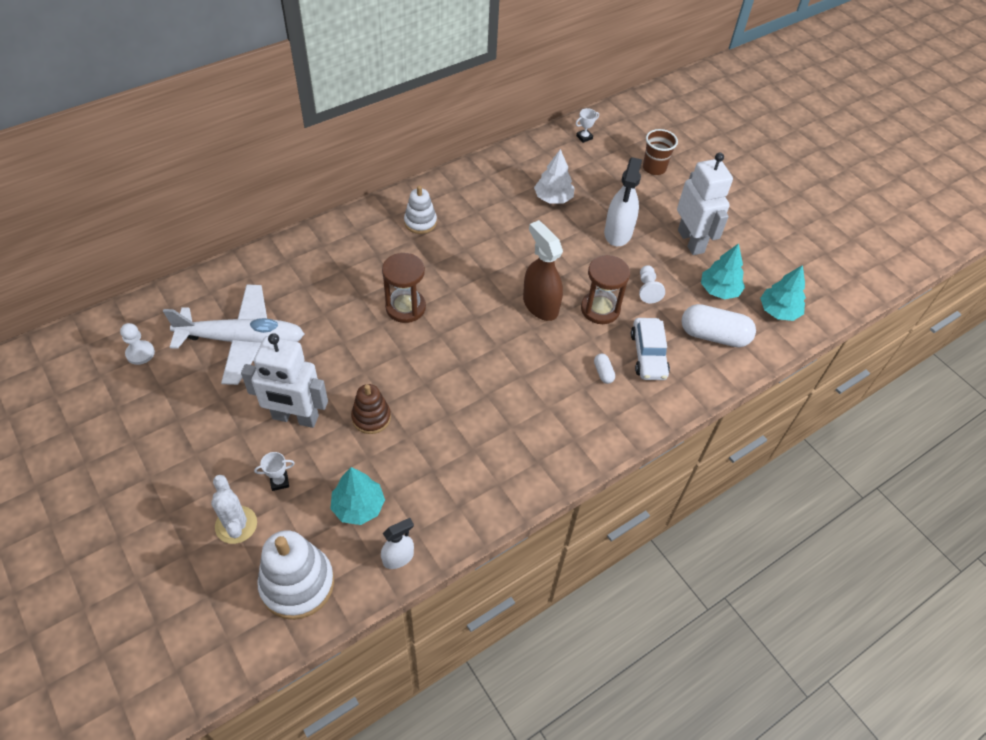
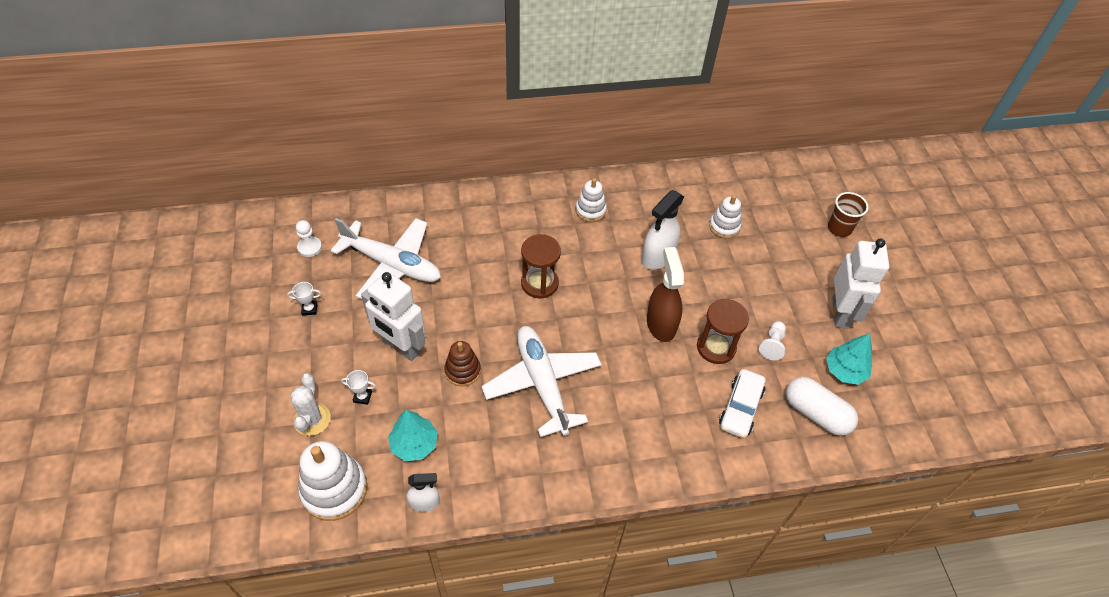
camera: 25 degrees right, 0 degrees up
white tree [534,149,575,204] -> white stacking toy [709,195,741,238]
white trophy [576,108,599,143] -> white trophy moved to [287,282,321,315]
white capsule [594,354,615,384] -> none
white spray bottle [604,157,642,246] -> white spray bottle moved to [642,190,684,270]
turquoise tree [760,265,806,321] -> none
none -> white plane [482,326,602,437]

